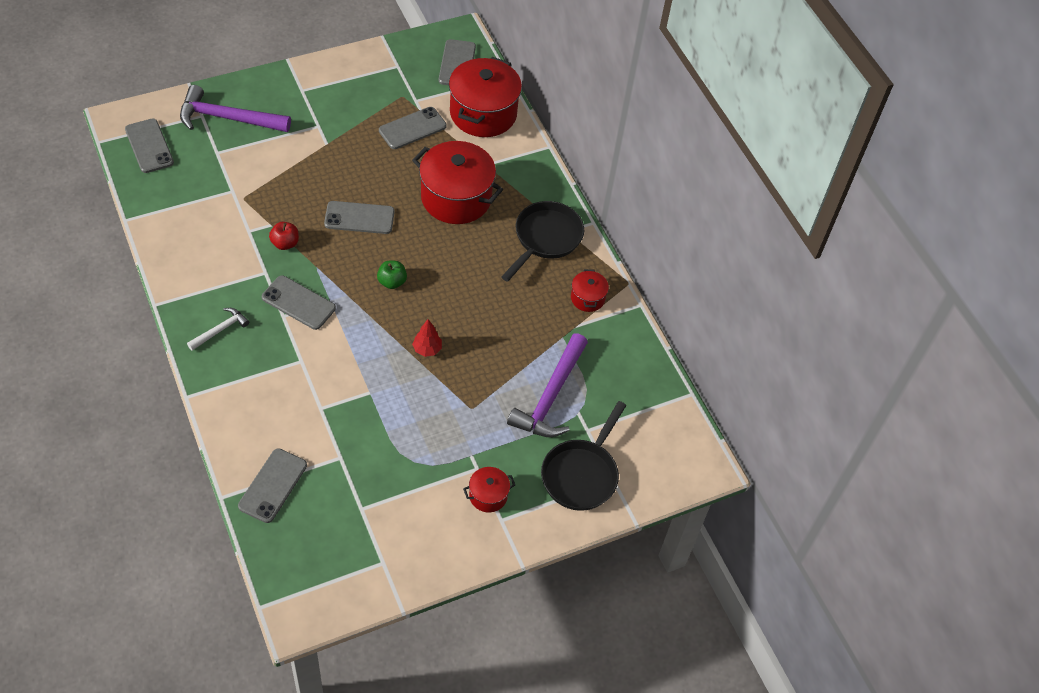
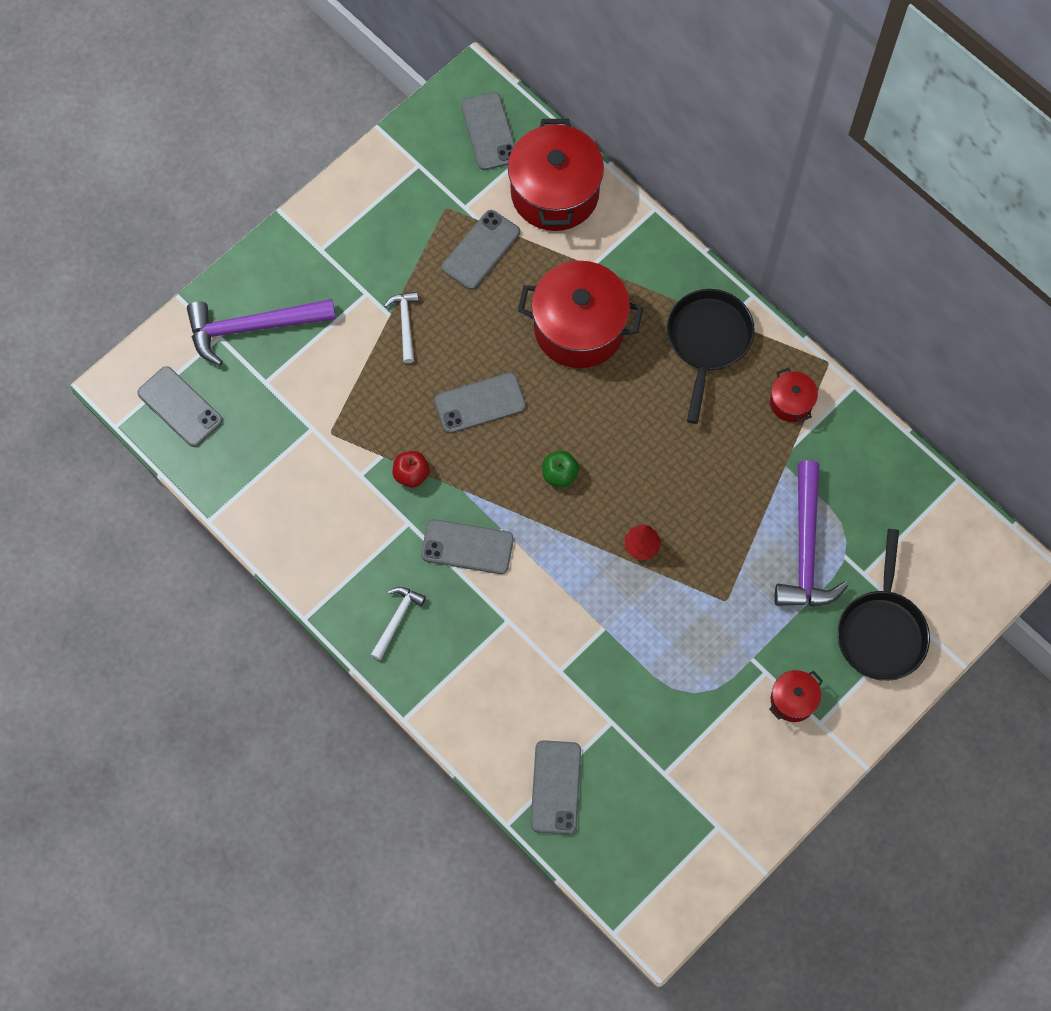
camera: 15 degrees left, 15 degrees up
none -> white hammer [384,292,419,363]

